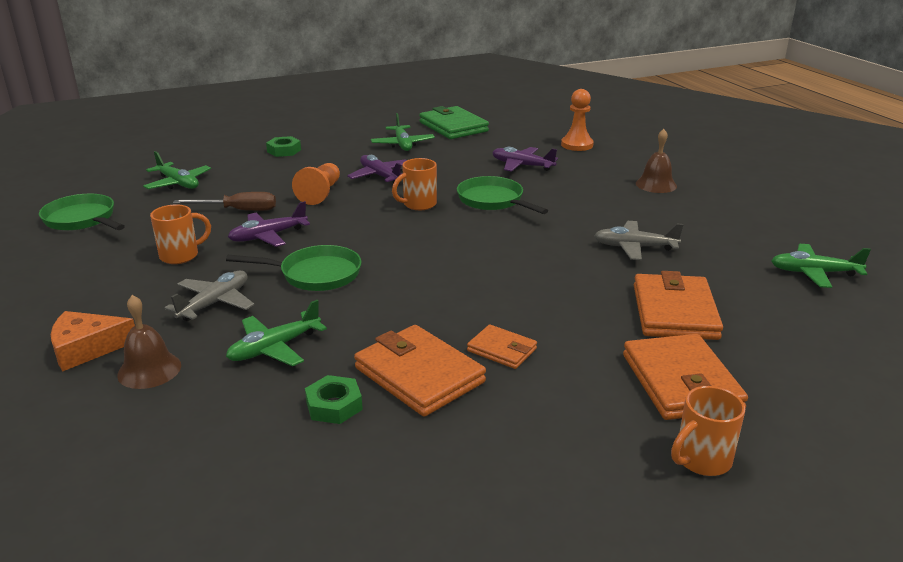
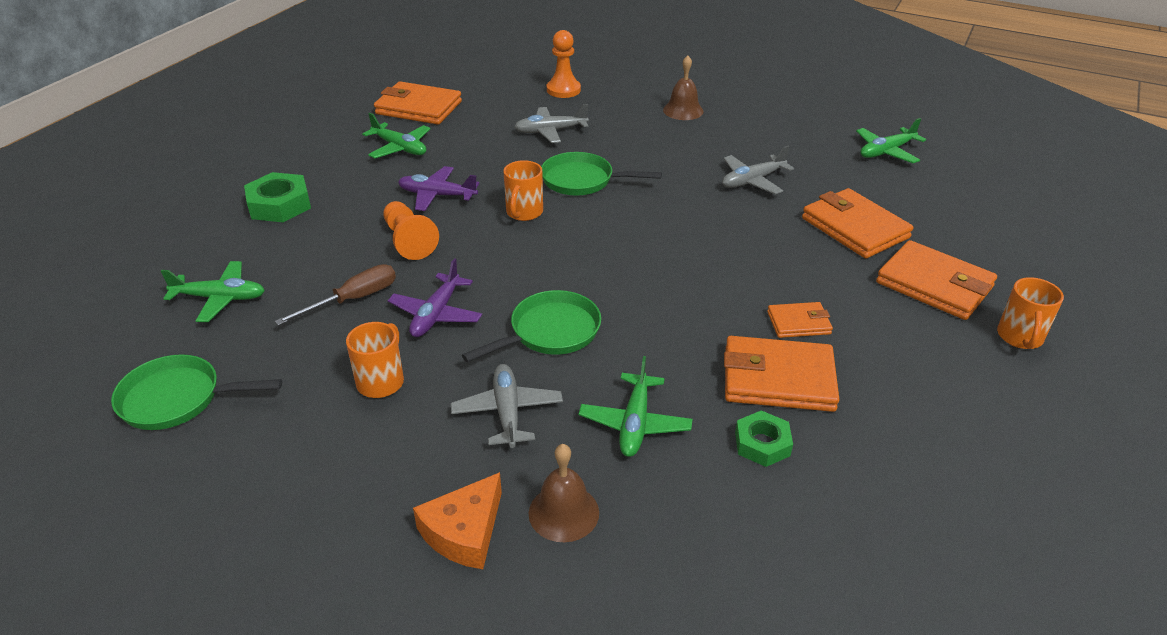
camera: 40 degrees left, 10 degrees up
green nut [266,136,301,157] -> green nut [244,172,311,222], size x1.53
green wallet [419,106,489,139] -> orange wallet [374,81,462,125]
purple plane [492,147,558,172] -> grey plane [514,104,588,143]

